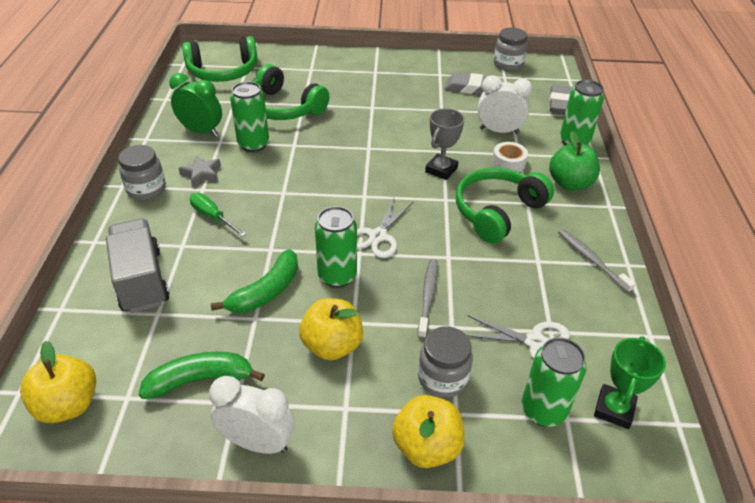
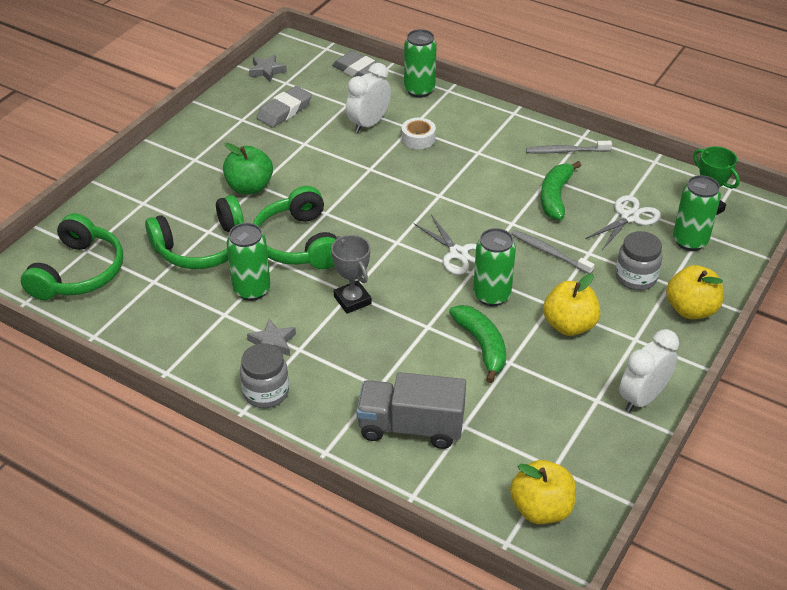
camera: 60 degrees left, 0 degrees up
green banana [139,352,265,399] -> green banana moved to [541,161,581,220]
green clock [169,73,222,137] -> none
green screwdriver [190,193,246,237] -> none
grey trophy [425,108,465,180] -> grey trophy moved to [331,235,372,314]
green headphones [456,167,554,243] -> green headphones moved to [253,186,336,269]
grey jar [494,27,528,71] -> grey star [249,54,287,82]
green apple [549,131,600,191] -> green apple moved to [223,143,273,194]

